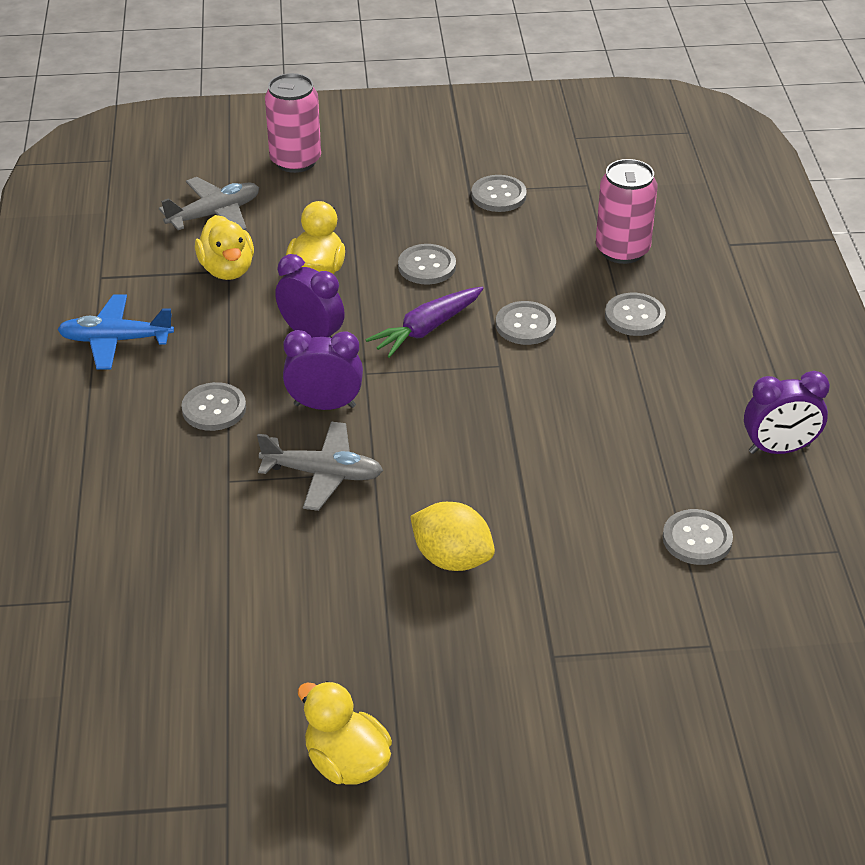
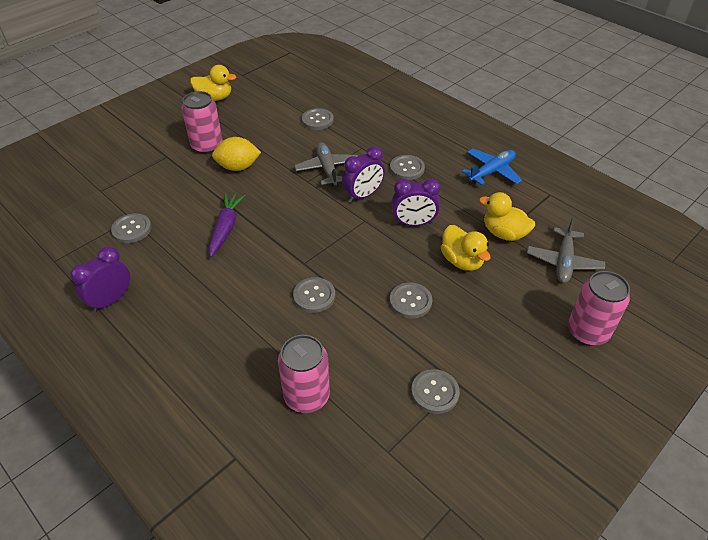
camera: 140 degrees right, 5 degrees up
grey plane [257,422,383,511] -> grey plane turned 105 degrees clockwise [294,143,358,186]
purple carrot [366,287,483,358] -> purple carrot moved to [209,193,246,257]
grey button [605,293,666,336] -> grey button moved to [302,108,334,130]
none -> pink can [182,91,223,154]

